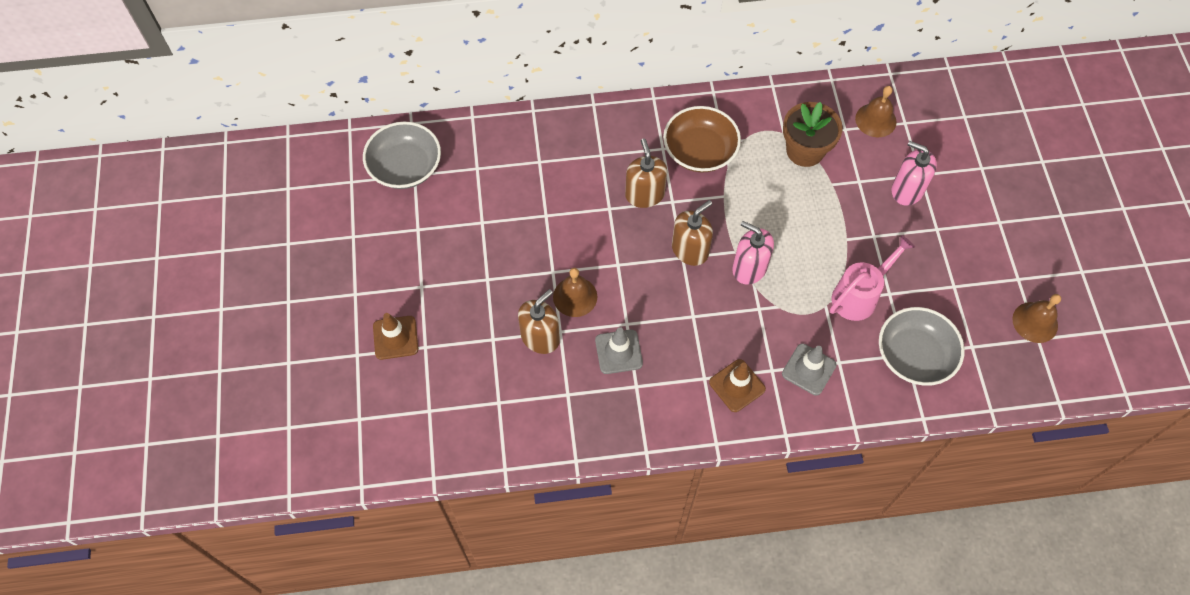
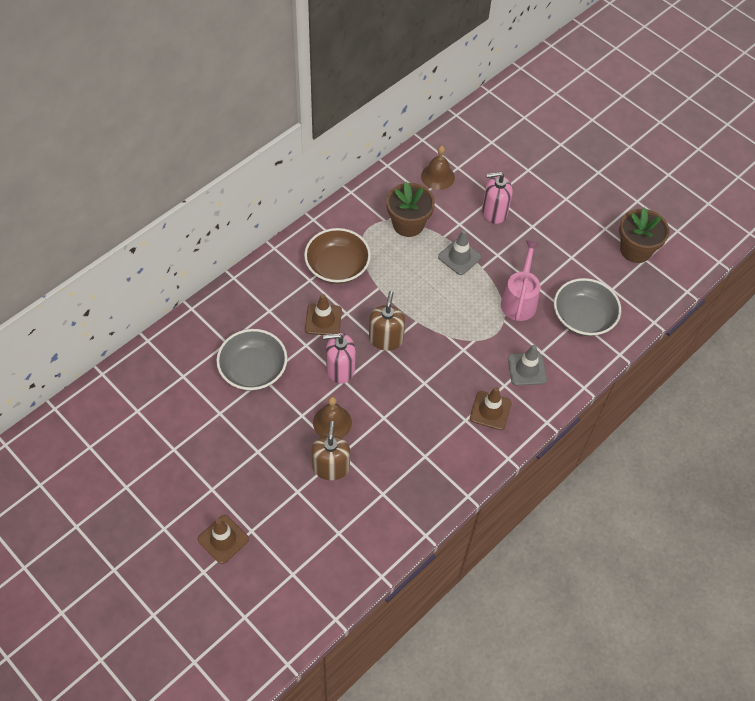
camera: 40 degrees left, 5 degrees down
grey bowl [363,121,441,189] -> grey bowl moved to [216,329,287,391]
grey traffic cone [595,327,643,374] -> grey traffic cone moved to [438,230,481,275]
brown soap dispenser [625,139,667,208] -> brown traffic cone [305,294,342,335]
pink soap dispenser [732,221,774,285] -> pink soap dispenser moved to [323,333,356,384]
brown bell [1012,294,1061,343] -> brown flower pot [619,207,669,263]

